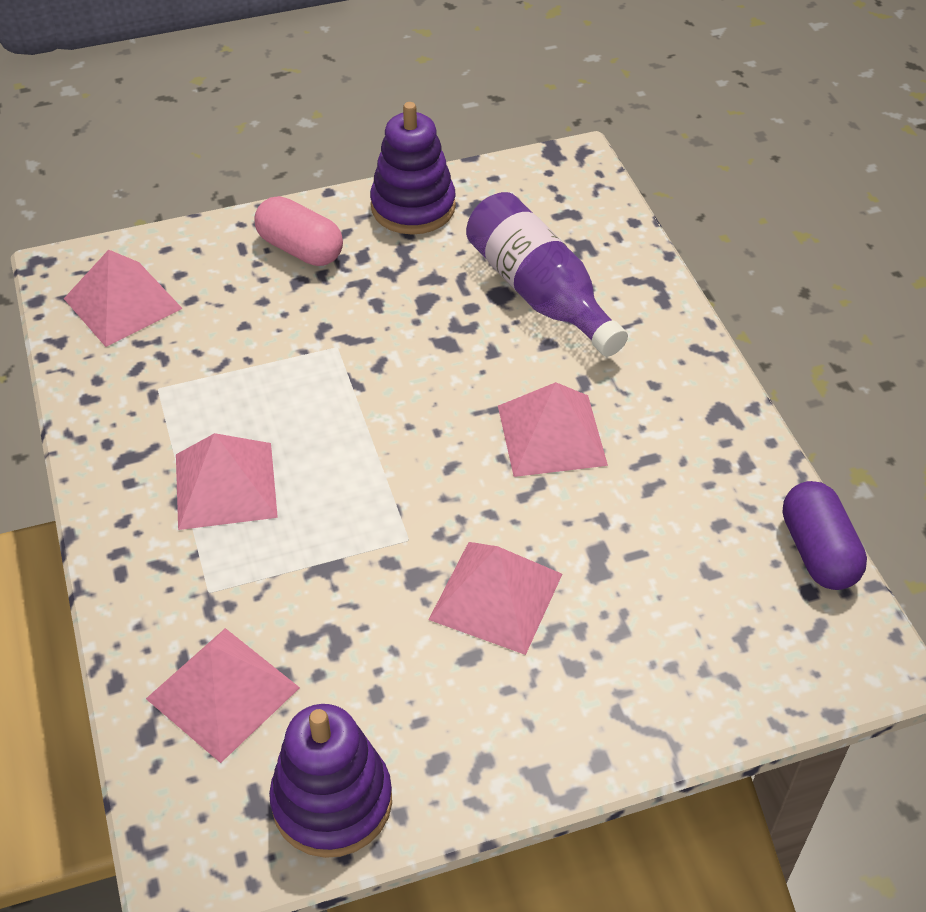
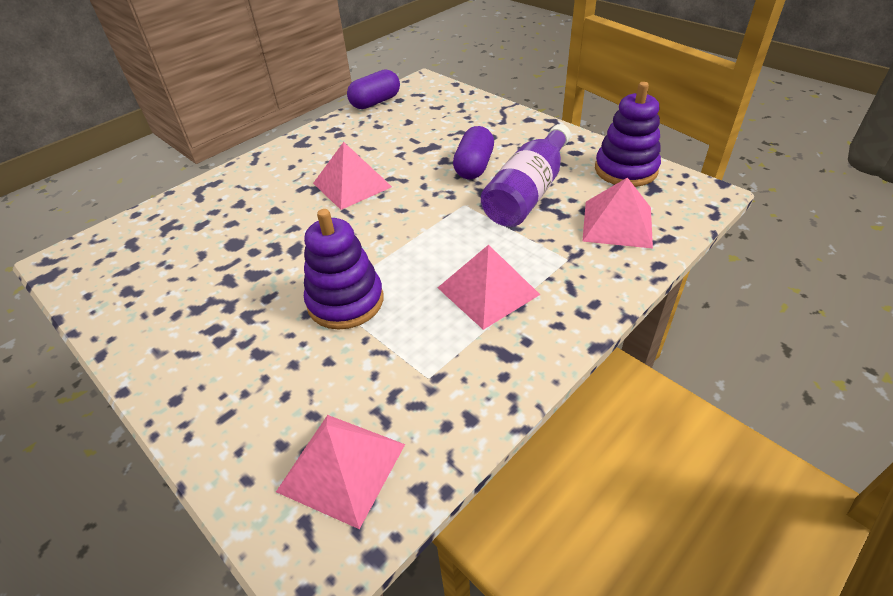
camera: 115 degrees left, 5 degrees down
pink capsule [255,196,343,266] -> none
purple stacking toy [370,102,456,235] -> purple stacking toy moved to [304,209,383,330]
pink pyramid [428,542,562,655] -> purple capsule [453,126,494,179]
purple bottle [466,192,628,357] -> purple bottle moved to [481,124,571,227]

